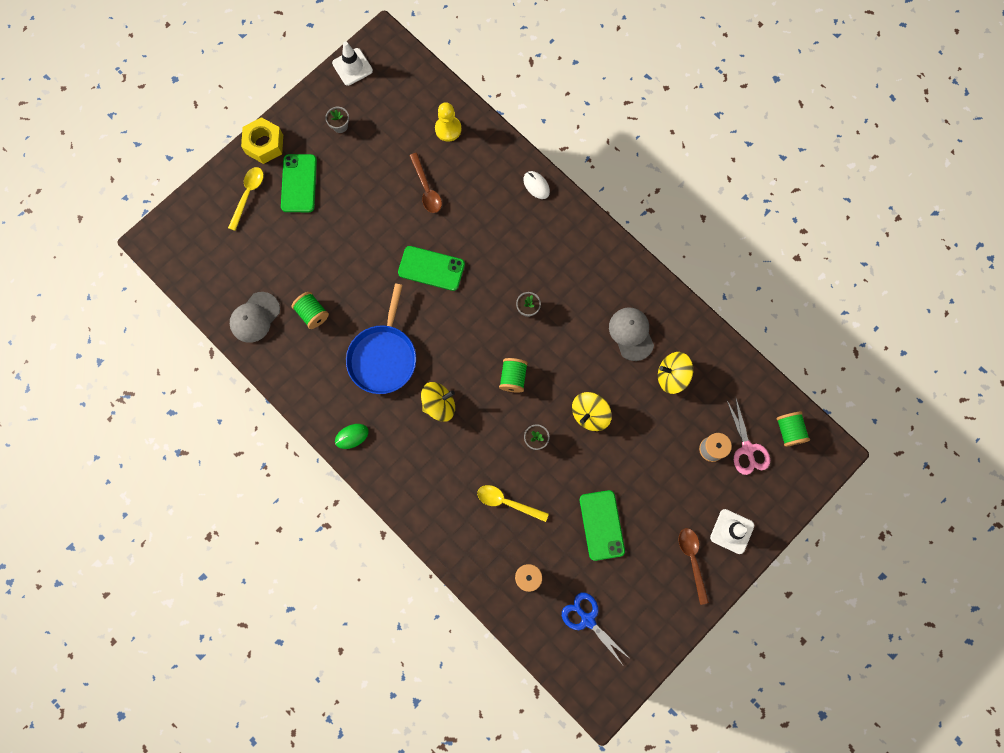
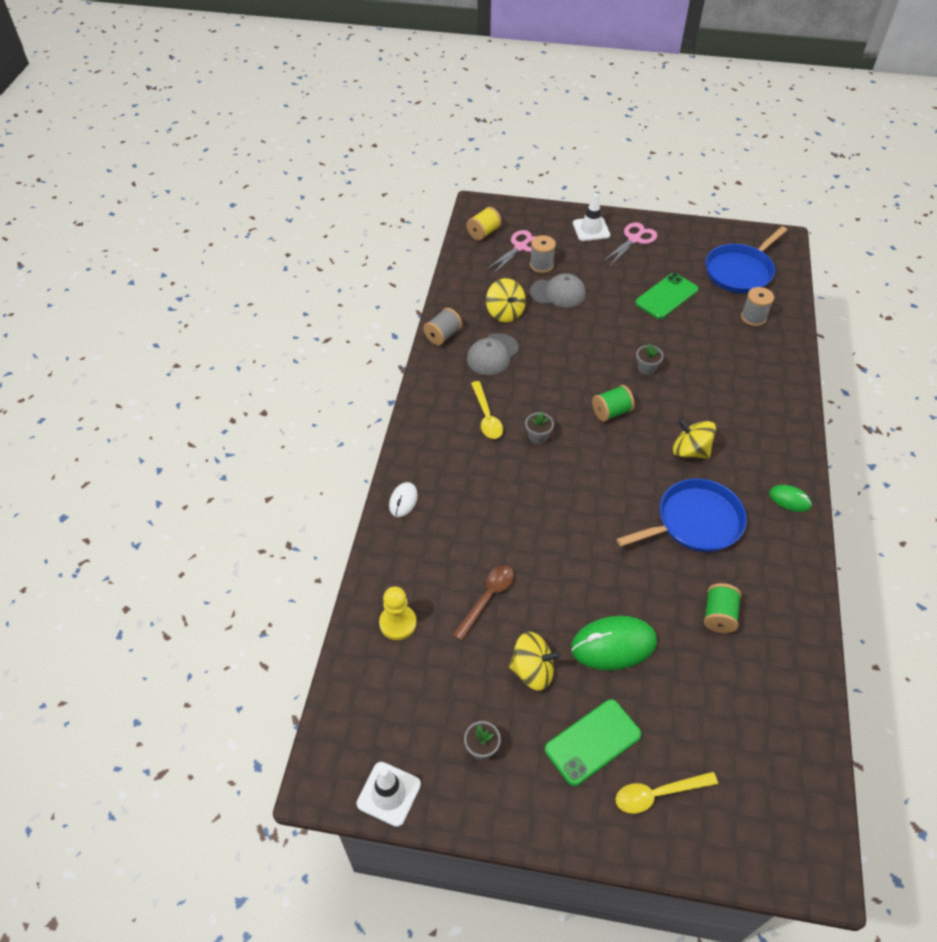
camera: 125 degrees left, 25 degrees down
grey cap [230,292,280,343] -> grey cap moved to [530,273,586,307]
yellow nut [241,117,283,164] -> none
green phone [398,246,465,291] -> none
yellow spoon [477,485,549,522] -> yellow spoon moved to [471,381,503,439]
blue scissors [562,592,629,665] -> blue pan [705,226,787,293]
yellow spinning top [572,392,612,431] -> yellow spinning top moved to [509,632,561,691]
brown spoon [679,528,709,605] -> pink scissors [603,222,657,266]
green spool [776,412,810,447] -> yellow spool [467,207,502,240]
none -> grey spool [423,308,462,345]
none -> green mouse [571,616,657,670]

